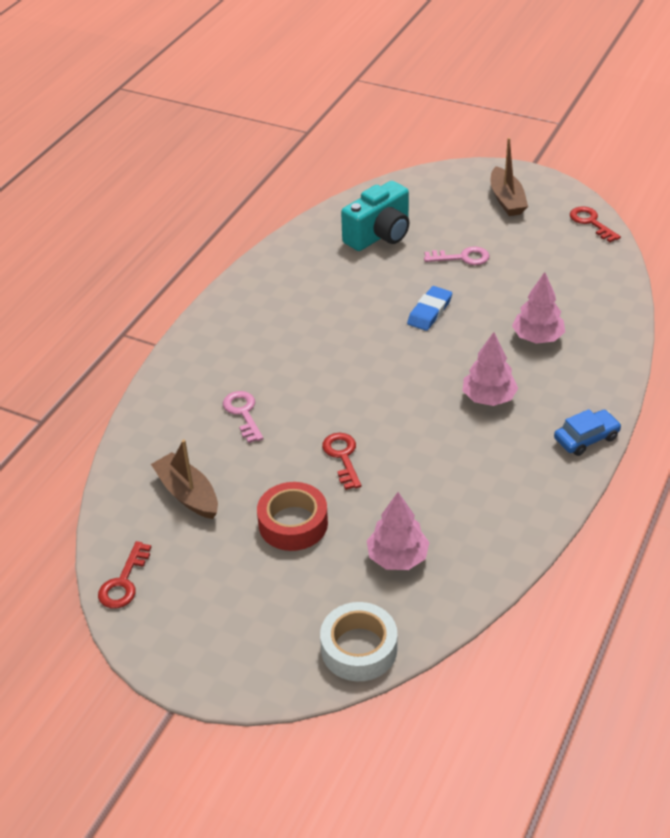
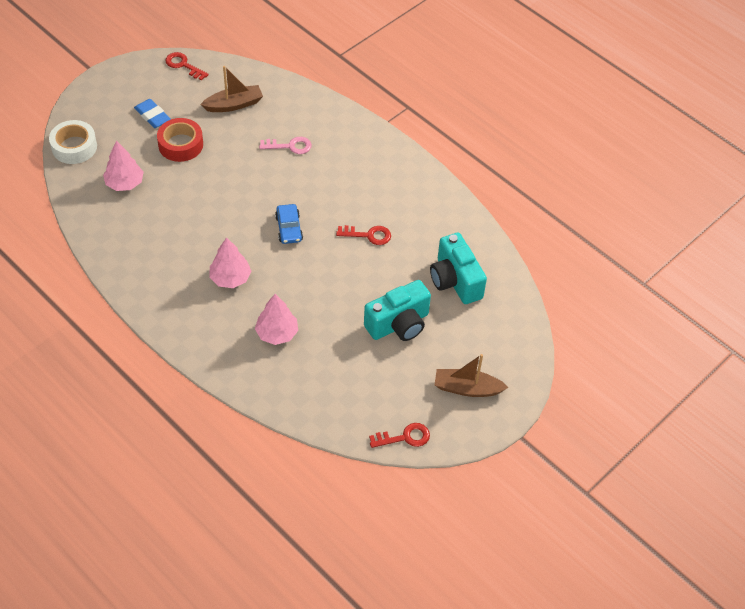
camera: 105 degrees right, 10 degrees up
red key [322,433,361,490] -> red key moved to [336,225,391,245]
blue eraser [407,286,452,331] -> blue eraser moved to [134,99,171,128]
pink key [424,246,489,265] -> turquoise camera [364,280,431,341]
blue car [554,409,621,456] -> blue car moved to [275,204,303,244]

